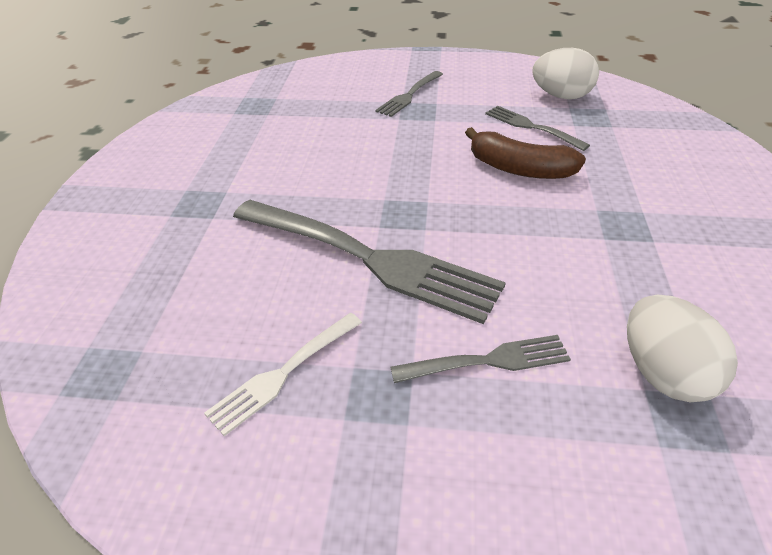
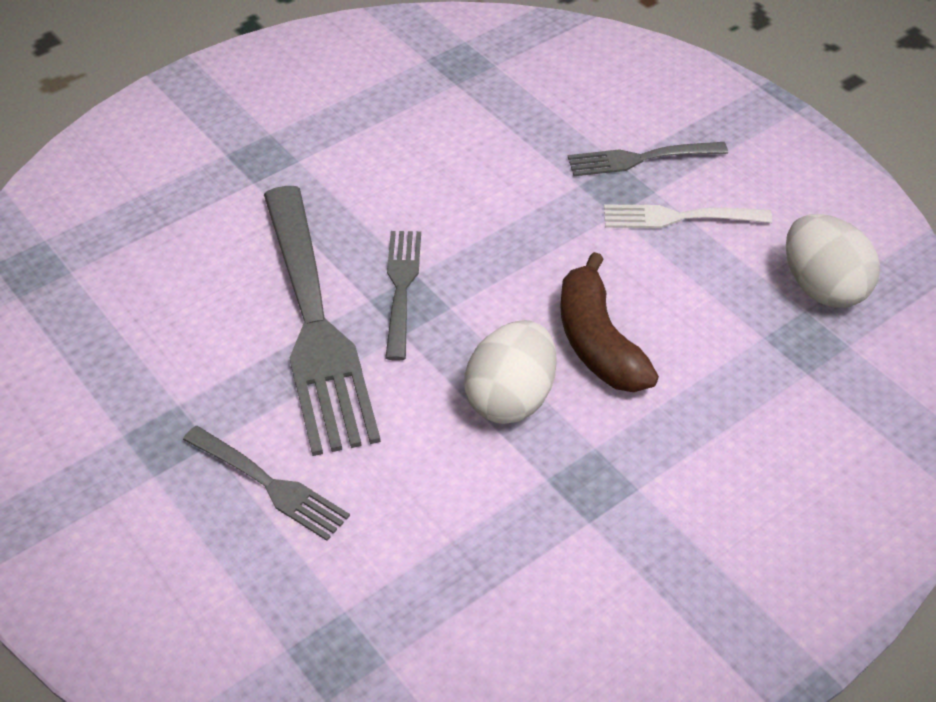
camera: 45 degrees right, 5 degrees up
white fork [204,313,362,436] -> white fork moved to [604,204,772,228]
grey fork [485,106,590,151] -> grey fork moved to [385,231,421,361]
white egg [627,295,738,402] -> white egg moved to [464,320,557,424]

